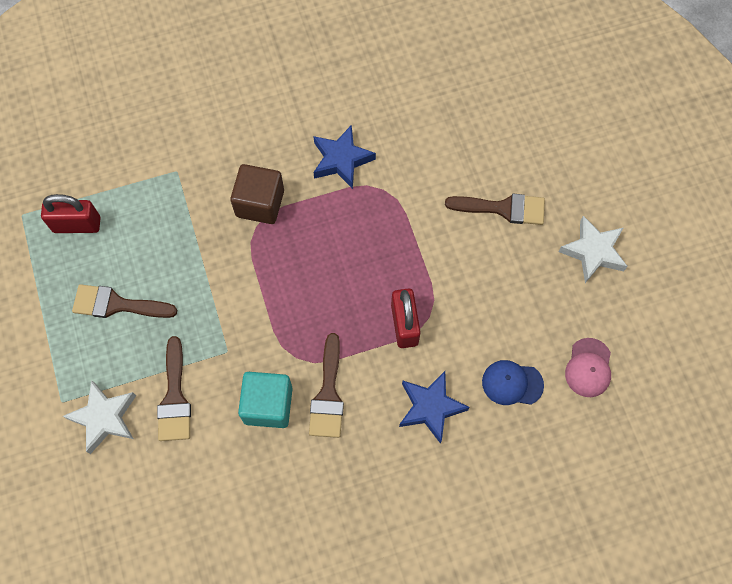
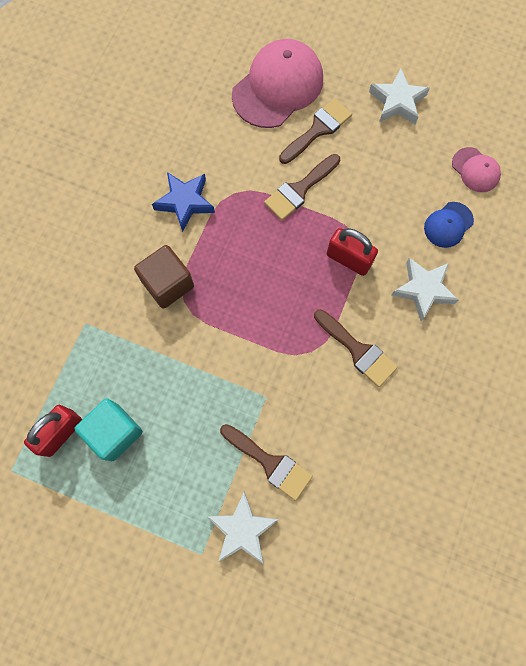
camera: 50 degrees left, 5 degrees up
brown brush [72,284,177,318] -> brown brush moved to [264,154,340,220]
turquoise cube [238,372,293,428] -> turquoise cube moved to [74,398,143,461]
blue star [399,371,470,444] -> white star [392,258,458,321]
none -> pink cap [232,39,323,128]

